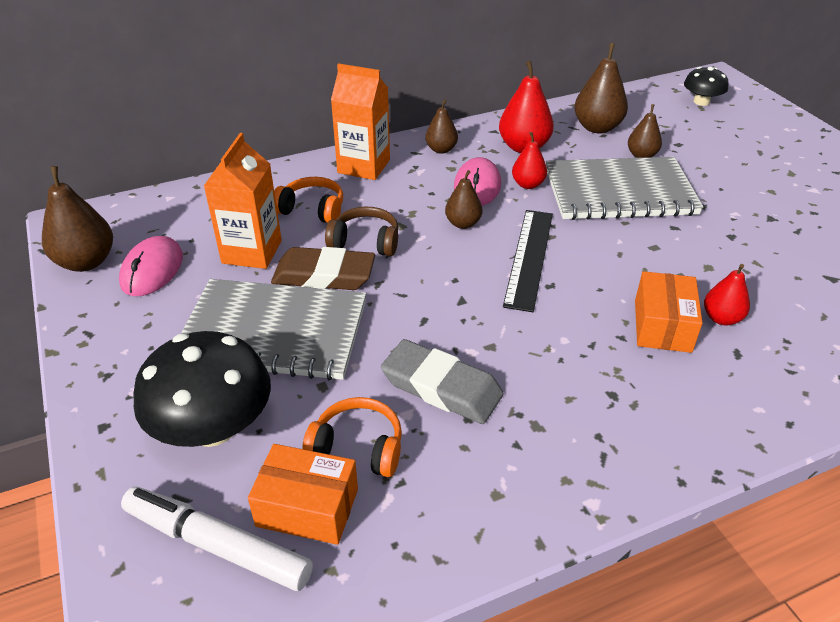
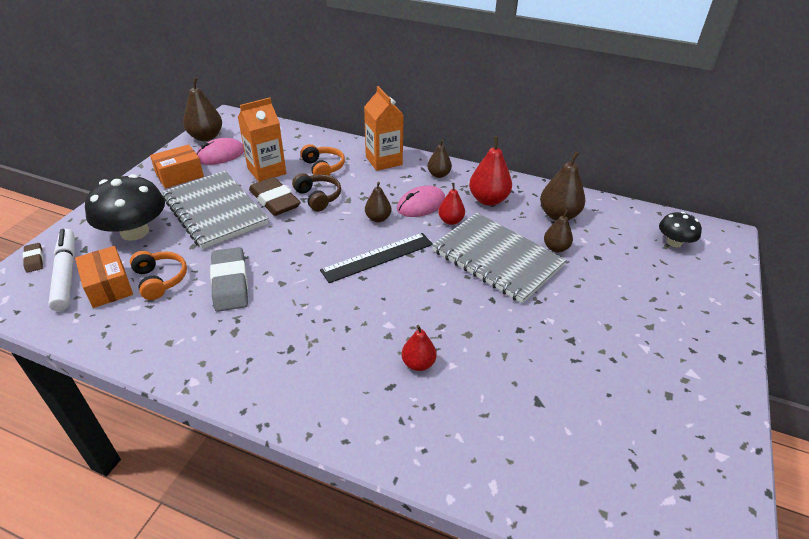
camera: 45 degrees right, 0 degrees up
orange box [635,271,703,353] -> orange box moved to [150,144,204,189]
none -> brown eraser [23,243,43,273]

